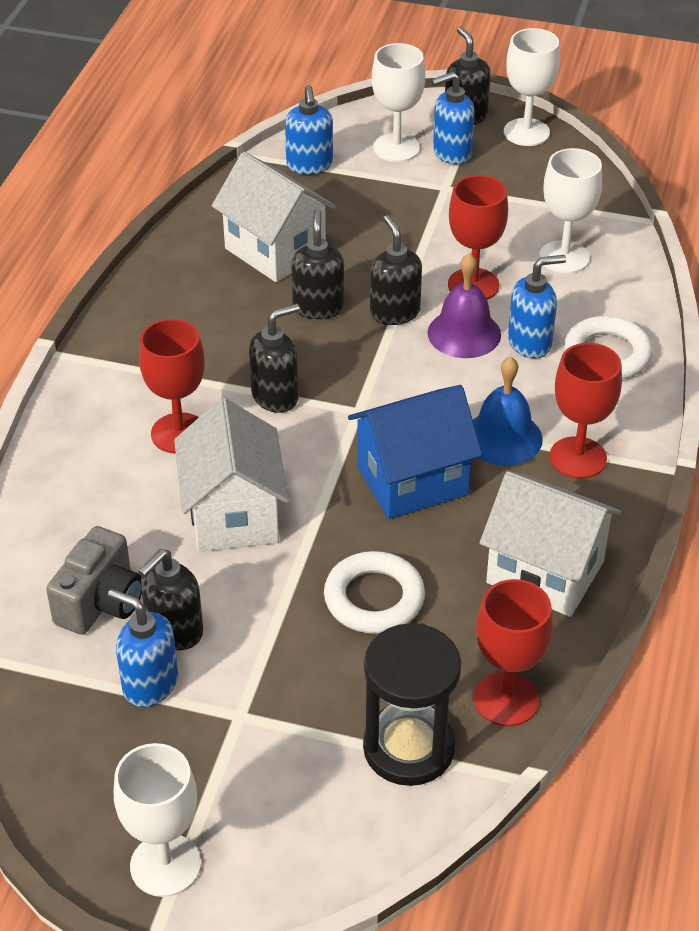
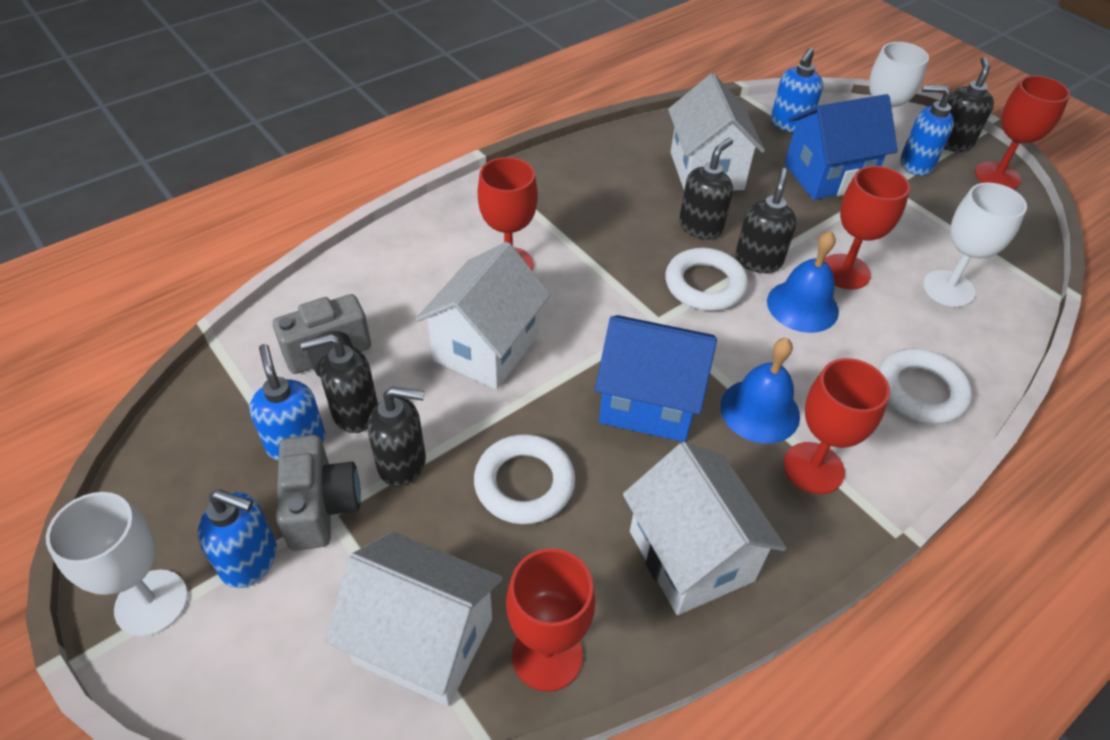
camera: 35 degrees right, 5 degrees up
black soap dispenser [249,304,300,413] -> black soap dispenser moved to [368,387,426,487]
black hourglass [363,623,461,786] -> white house [325,532,503,706]
purple bell [428,253,501,358] -> blue bell [767,231,839,333]
white goblet [504,28,560,146] -> red goblet [975,75,1070,189]
blue soap dispenser [508,255,566,358] -> blue soap dispenser moved to [197,489,277,588]
none -> grey camera [276,435,361,551]
none -> white ring [665,248,748,311]
none -> blue house [785,94,898,200]

